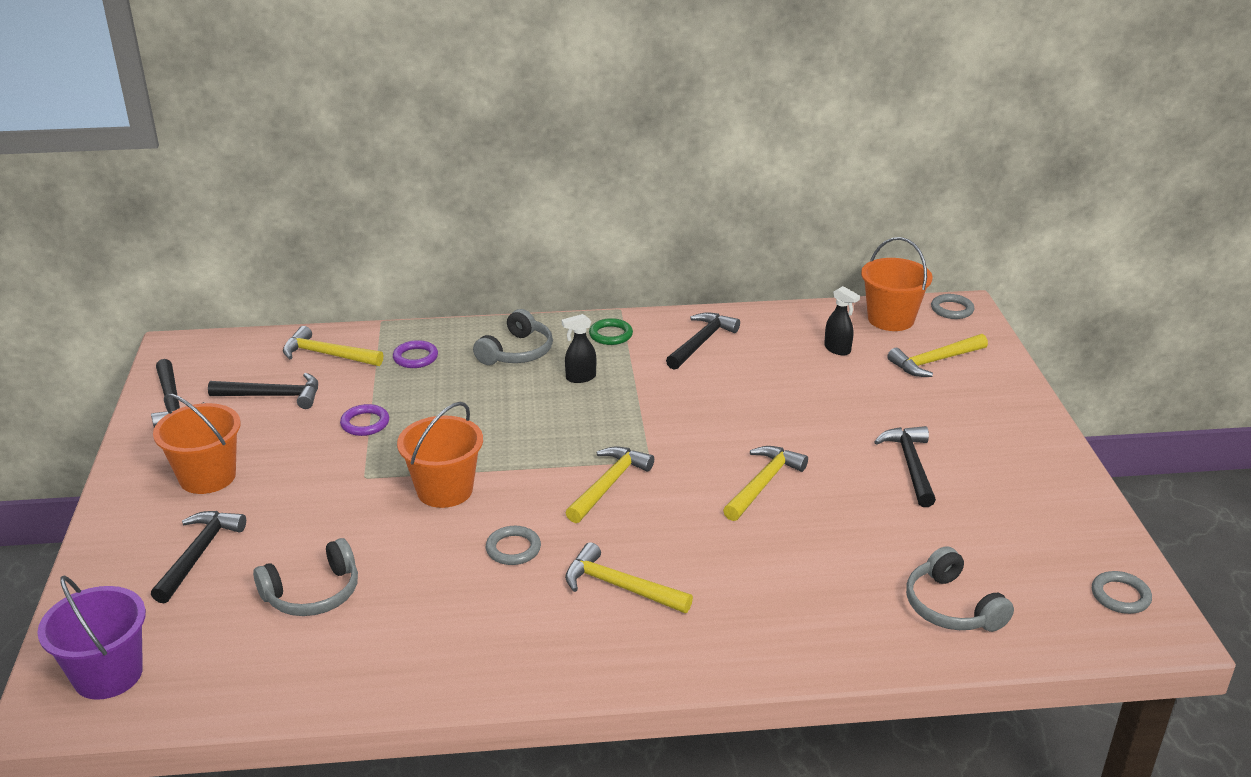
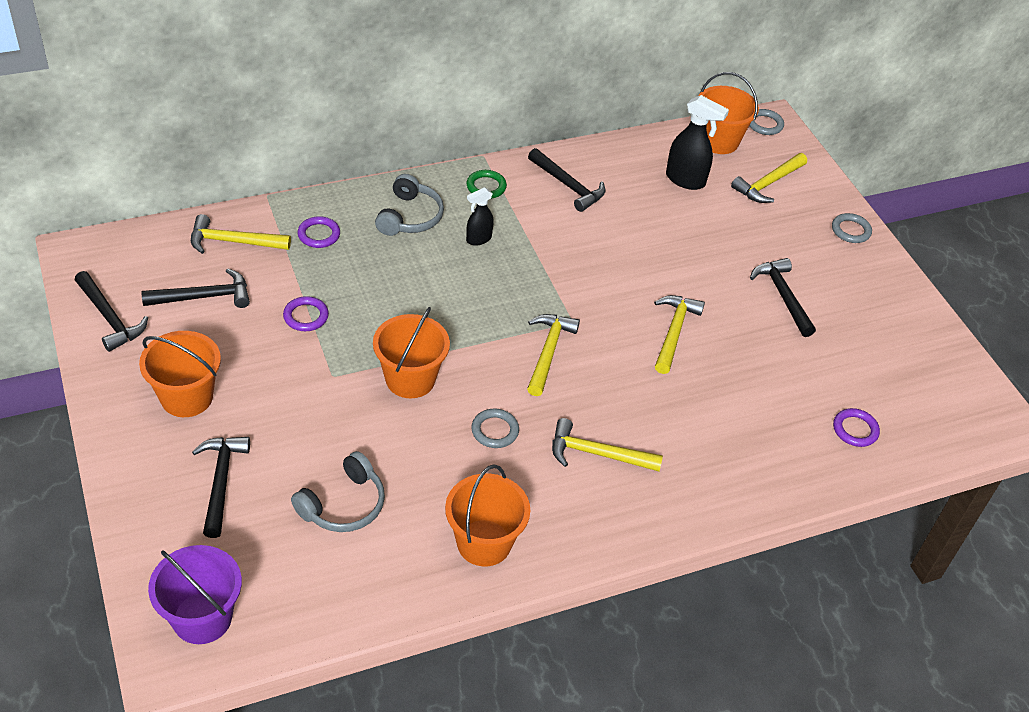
camera: 20 degrees left, 15 degrees up
black hammer [666,313,740,370] -> black hammer turned 120 degrees clockwise [528,148,606,212]
black spray bottle [824,286,860,355] -> black spray bottle [666,95,729,190], size x1.62
grey headphones [906,546,1014,632] -> purple ring [833,408,880,447]
grey ring [1092,571,1152,614] -> grey ring moved to [832,213,872,243]
none -> orange bucket [445,464,530,567]

